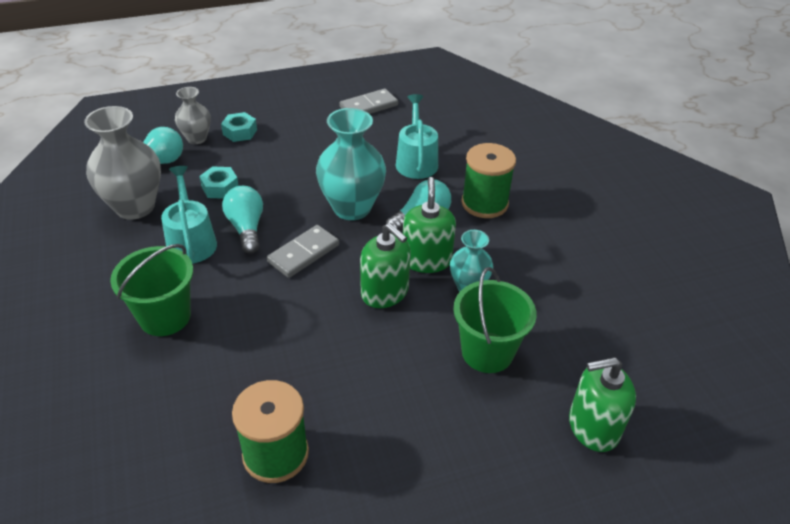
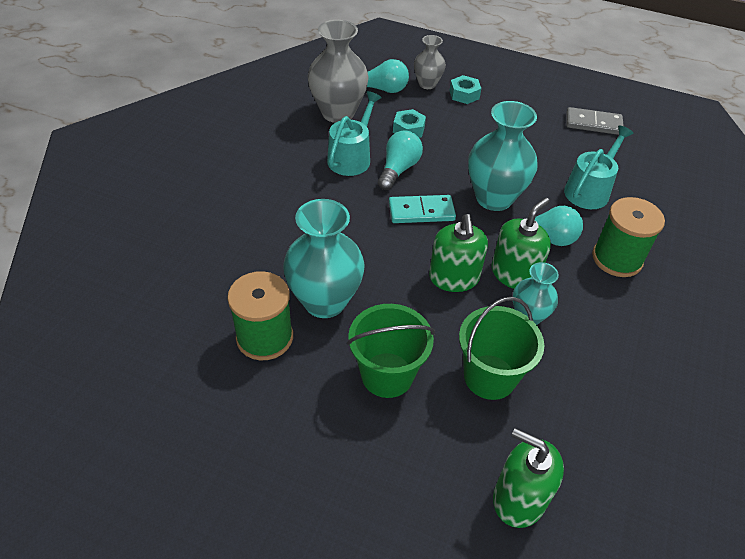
camera: 40 degrees right, 5 degrees up
green bucket [110,244,193,336] -> green bucket moved to [347,304,435,398]
grey domino [267,225,339,278] -> turquoise domino [389,195,456,223]
none -> turquoise vase [283,199,365,318]

